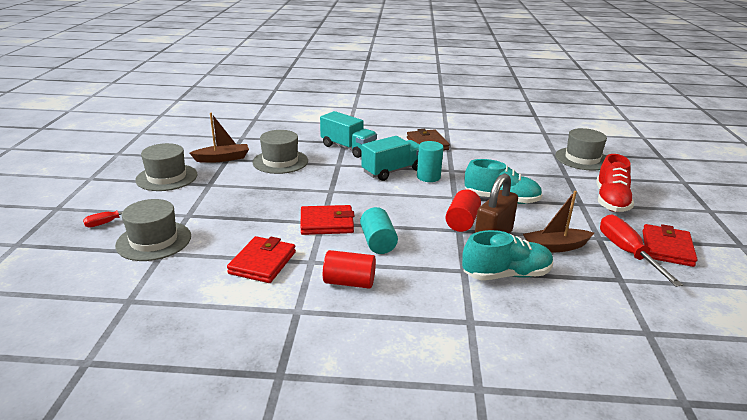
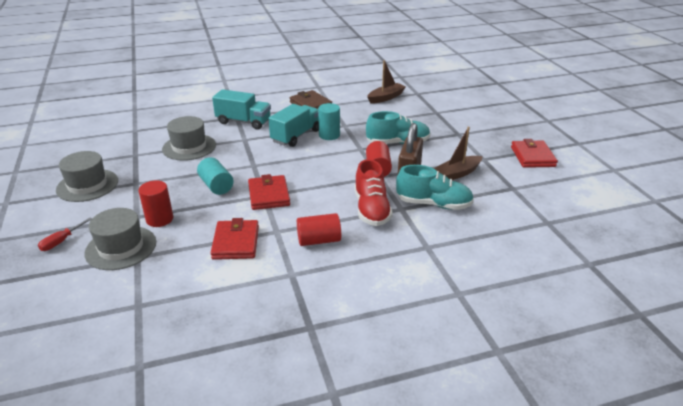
camera: 20 degrees left, 5 degrees up
brown boat [190,113,249,163] -> brown boat moved to [367,60,406,104]
red wallet [300,205,355,235] -> red wallet turned 75 degrees counterclockwise [248,174,290,210]
turquoise cylinder [360,207,398,254] -> turquoise cylinder moved to [197,157,234,195]
turquoise shoe [462,230,553,280] -> turquoise shoe turned 45 degrees clockwise [396,165,474,210]
grey hat [555,128,607,171] -> none
red shoe [596,154,634,212] -> red shoe moved to [355,159,393,226]
red screwdriver [600,215,683,287] -> none
none -> red cylinder [138,180,173,227]

